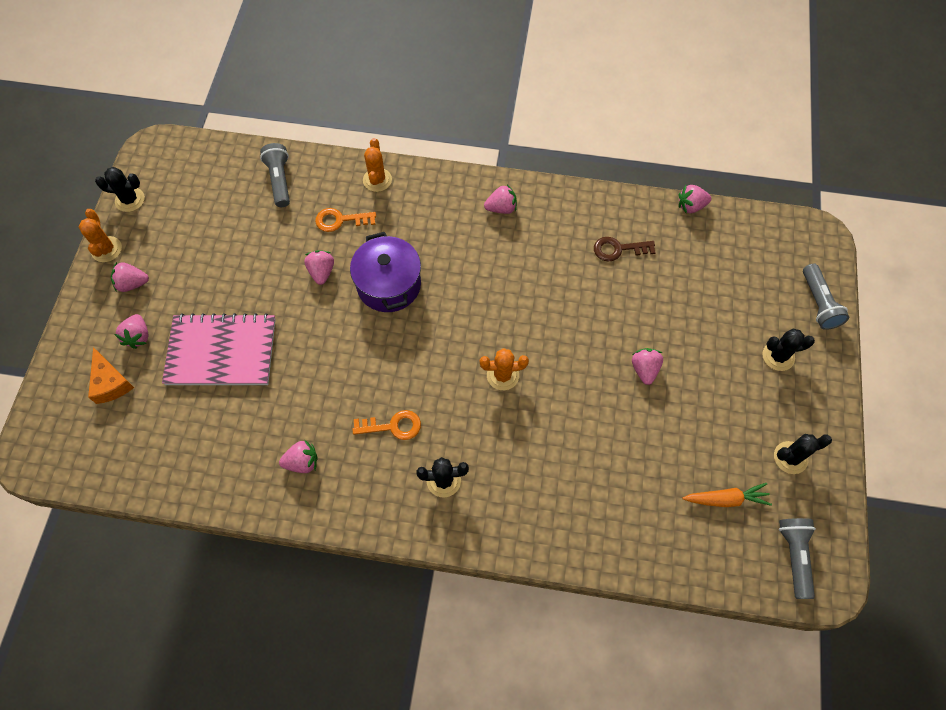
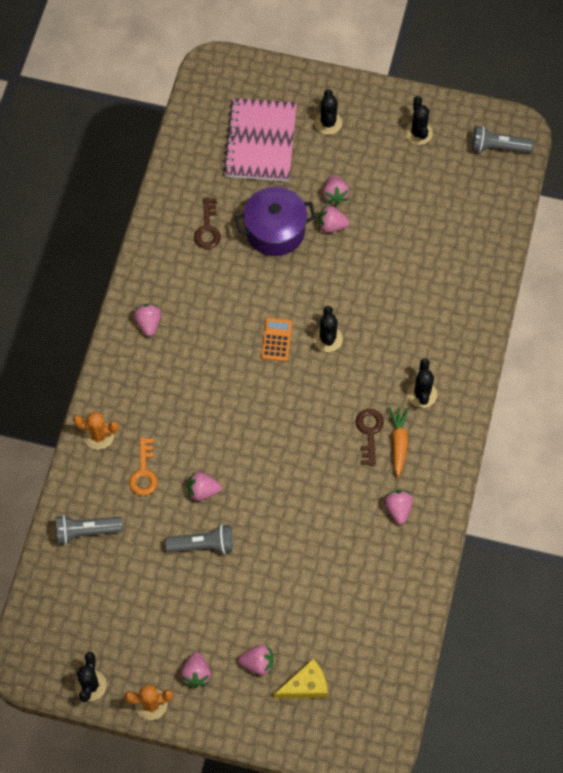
camera: 85 degrees left, 0 degrees up
orange cheese [88,347,134,404] -> yellow cheese [274,659,328,698]
pink notebook [162,313,276,385] -> pink notebook moved to [223,98,297,182]
purple pot [350,232,421,312] -> purple pot moved to [235,187,316,256]
orange key [352,410,421,440] -> brown key [356,409,384,466]
orange cactus [480,348,529,390] -> black cactus [313,306,343,352]
pink strawberry [679,185,712,214] -> pink strawberry moved to [323,175,350,206]
orange carrot [682,483,772,507] -> orange carrot moved to [389,407,409,478]
grey flashlight [803,264,849,330] -> grey flashlight moved to [165,524,233,554]
none -> orange calculator [261,318,292,362]

